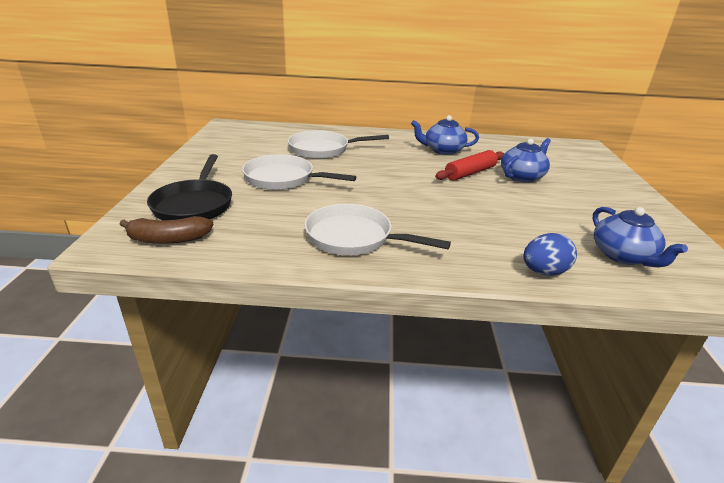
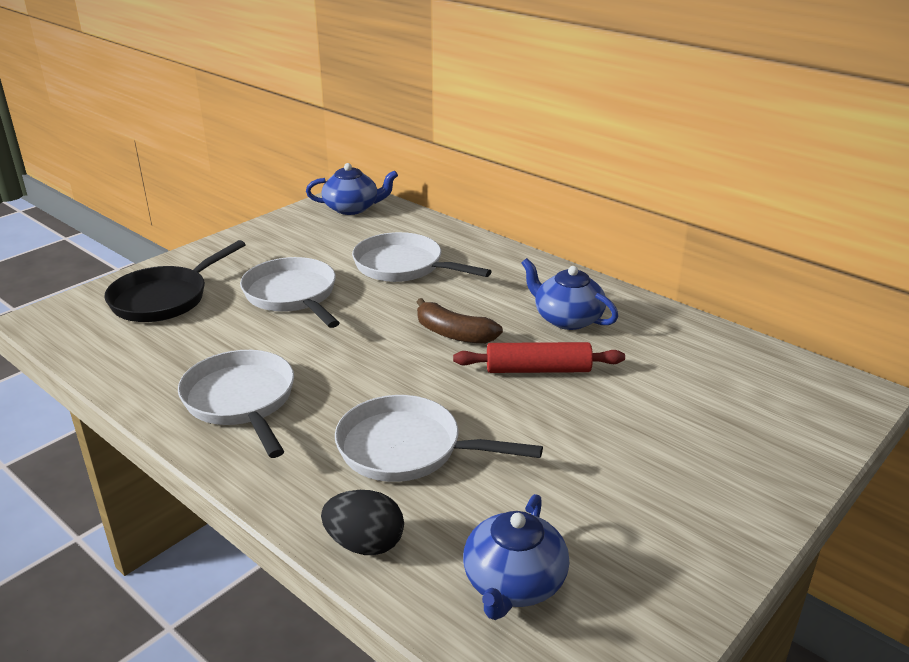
camera: 40 degrees right, 0 degrees up
brown banana [119,216,213,244] -> brown banana moved to [417,298,503,344]
blue teapot [501,138,551,183] -> blue teapot moved to [306,163,398,215]
blue egg [523,233,577,276] -> black egg [321,490,404,555]
none -> white pan [335,395,543,482]

